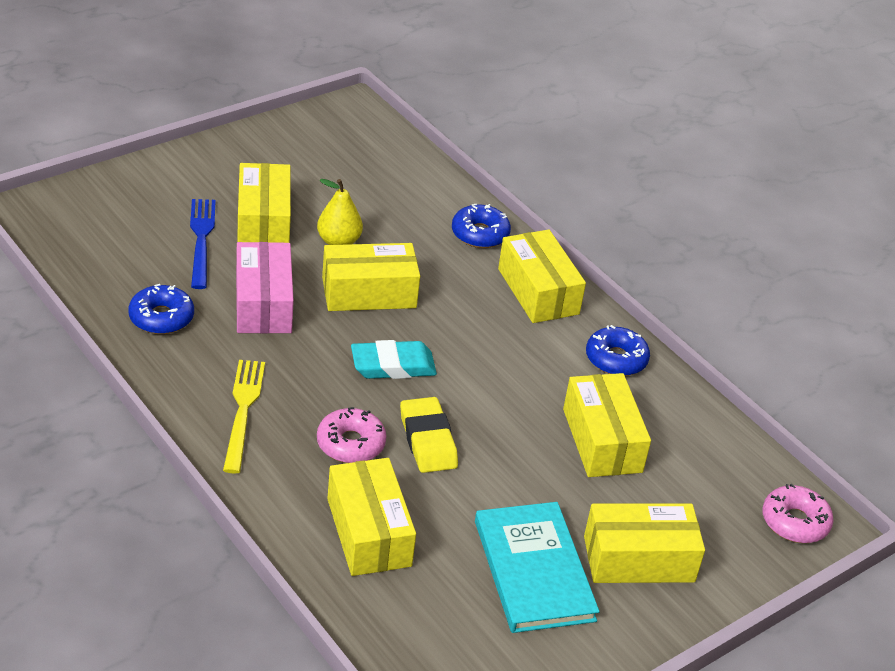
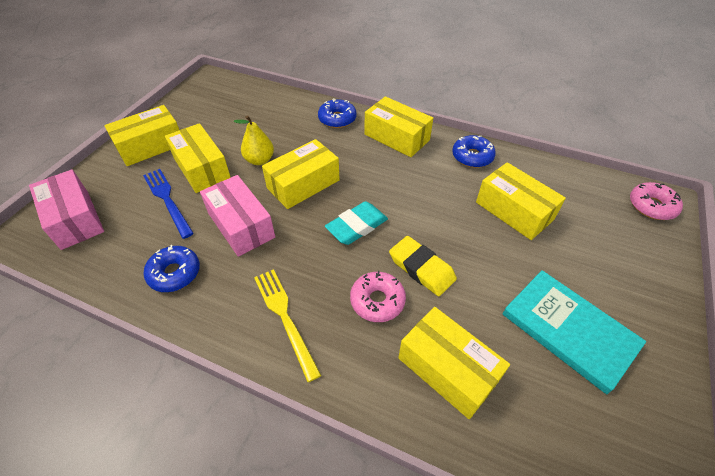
camera: 25 degrees left, 10 degrees up
yellow box [584,504,705,583] -> yellow box moved to [104,105,179,166]
none -> pink box [29,169,104,250]

